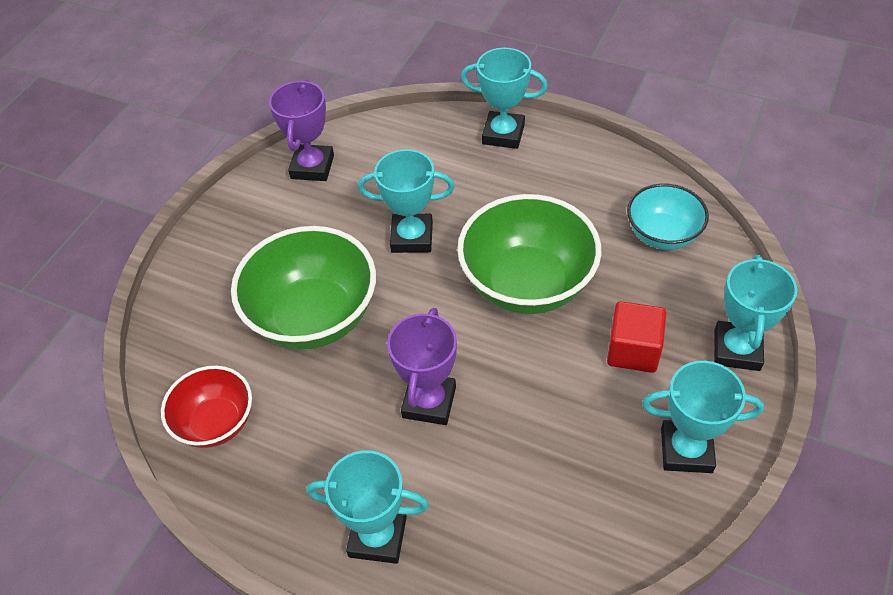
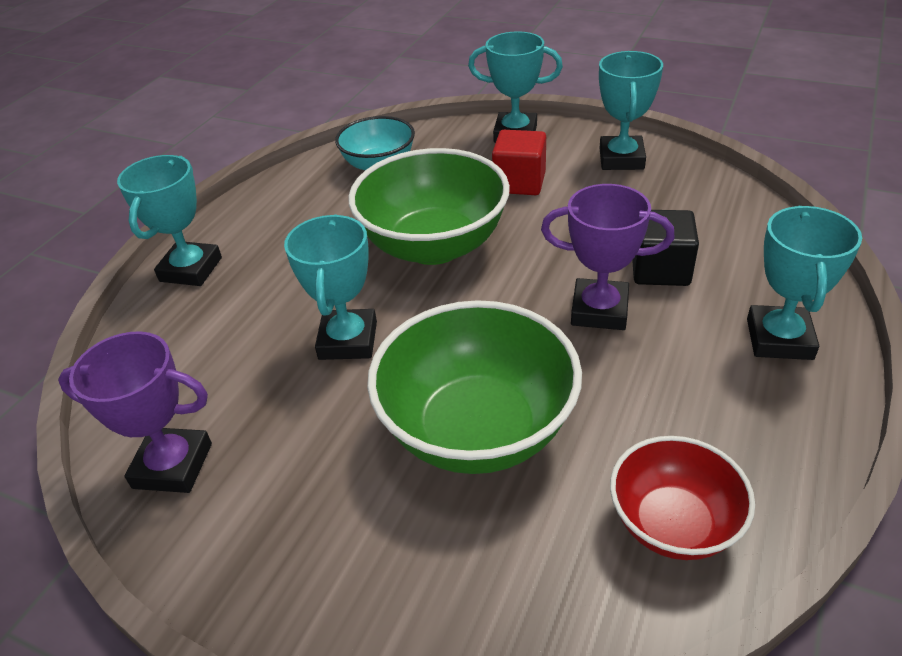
camera: 90 degrees left, 10 degrees down
none -> black cube [632,210,699,286]

